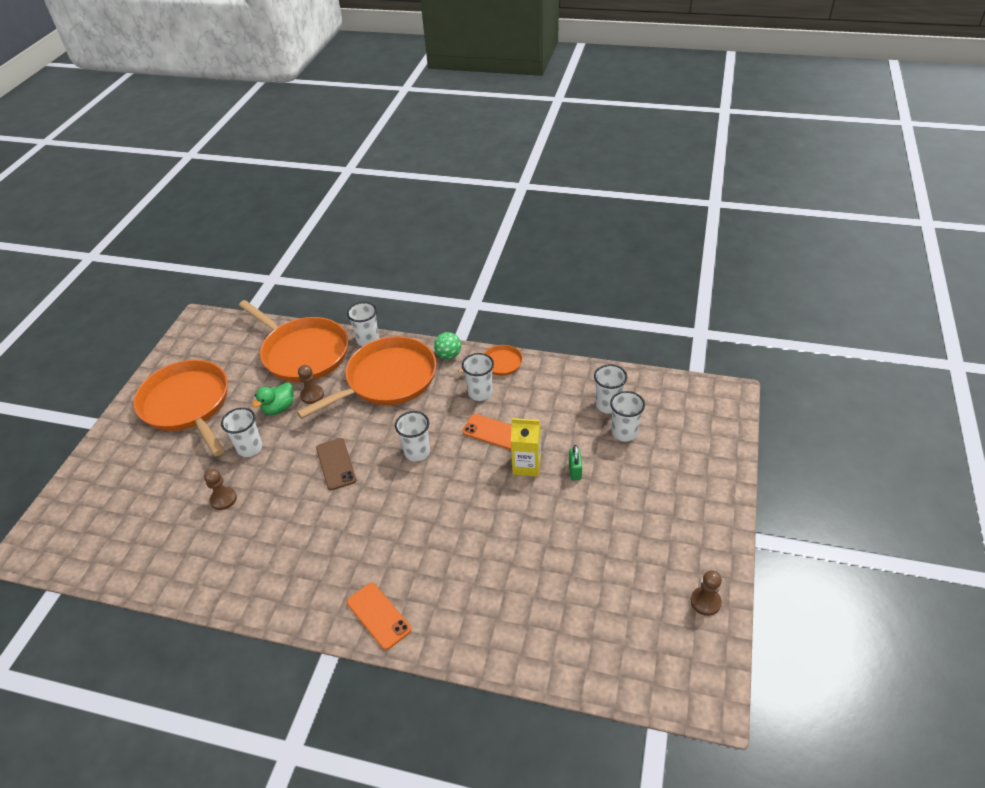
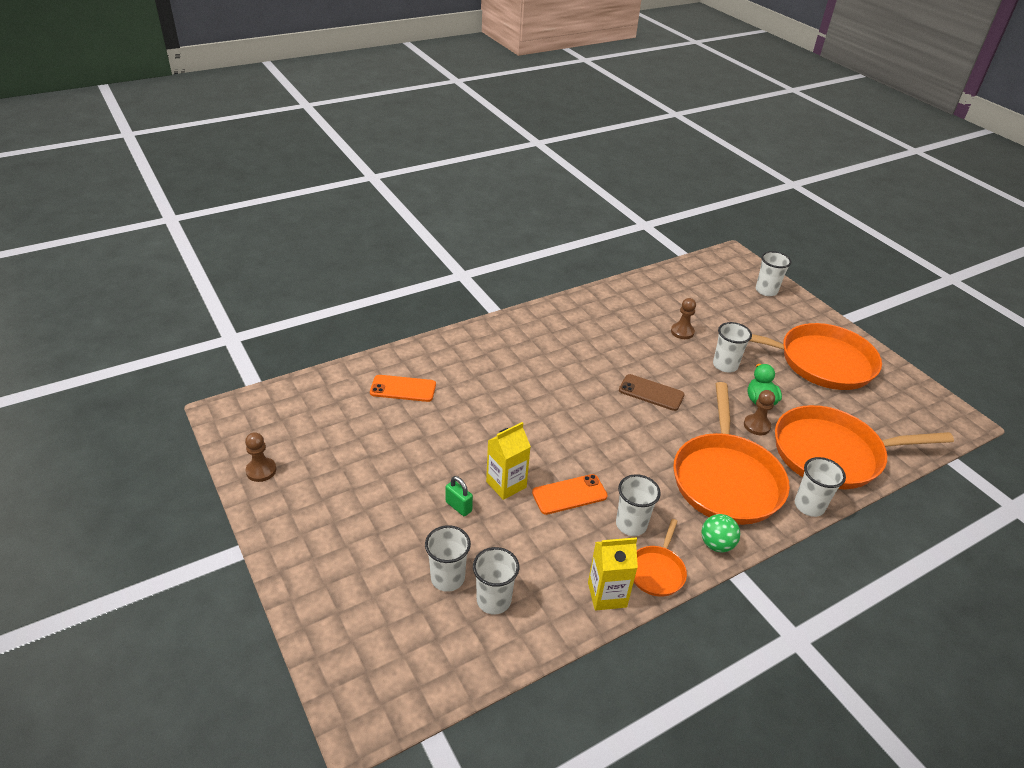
camera: 130 degrees right, 5 degrees down
orange phone [347,583,411,650] -> orange phone moved to [370,375,436,402]
white cup [395,411,430,461] -> white cup moved to [756,251,792,296]
none -> yellow carton [588,537,638,610]

